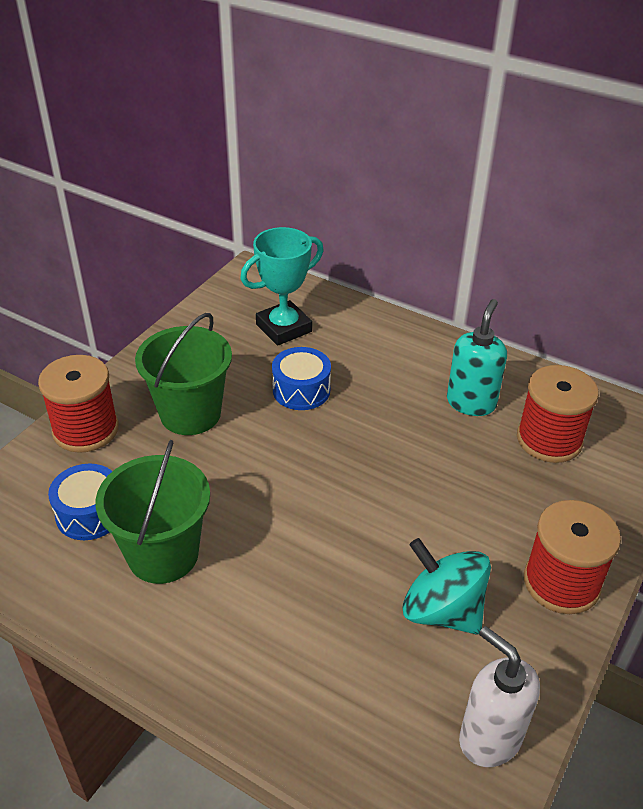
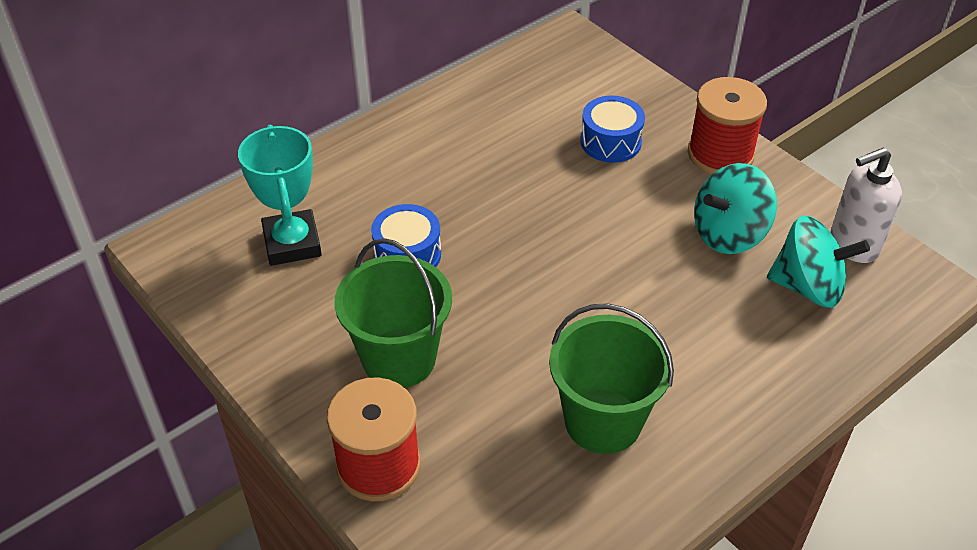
camera: 70 degrees left, 5 degrees up
blue drum [48,464,112,540] -> blue drum moved to [581,96,645,163]
turquoise soap dispenser [447,299,507,416] -> none
red spool [517,365,599,463] -> none
none -> turquoise spinning top [767,216,870,308]

